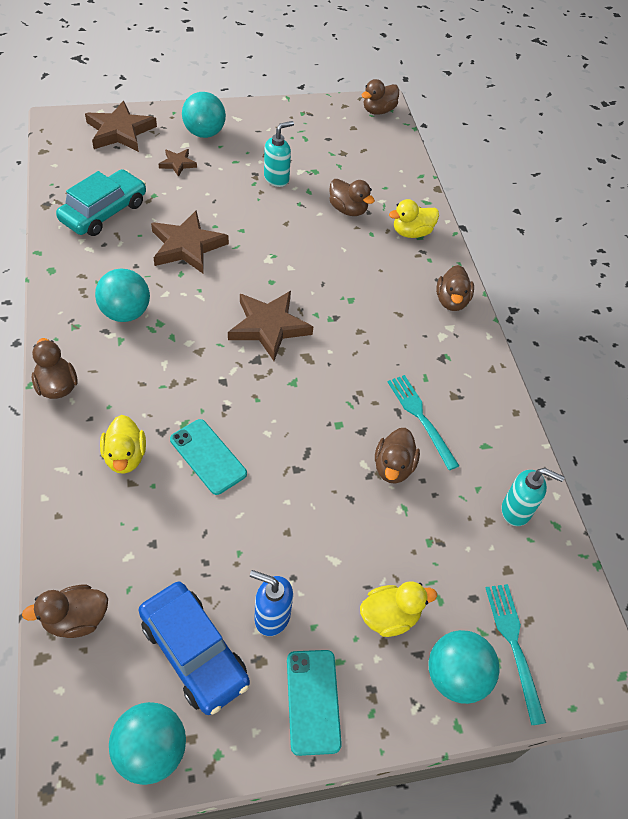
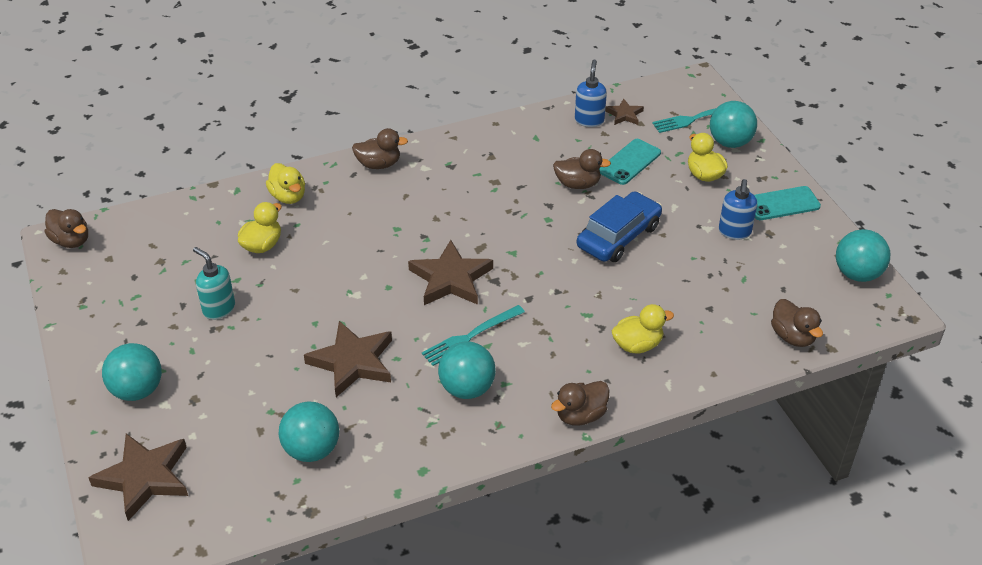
camera: 95 degrees left, 10 degrees down
turquoise car [56,169,146,236] -> turquoise ball [279,401,339,462]
blue car [138,582,250,715] -> blue car moved to [577,191,662,262]
brown star [158,149,197,177] -> brown star moved to [605,98,644,125]
turquoise phone [170,419,247,495] -> turquoise phone moved to [599,139,661,185]
brown duck [329,179,375,216] -> yellow duck [238,202,282,253]
turquoise fork [387,375,459,470] -> turquoise fork moved to [422,305,525,366]
turquoise soap dispenser [502,468,565,526] -> blue soap dispenser [575,60,607,127]

